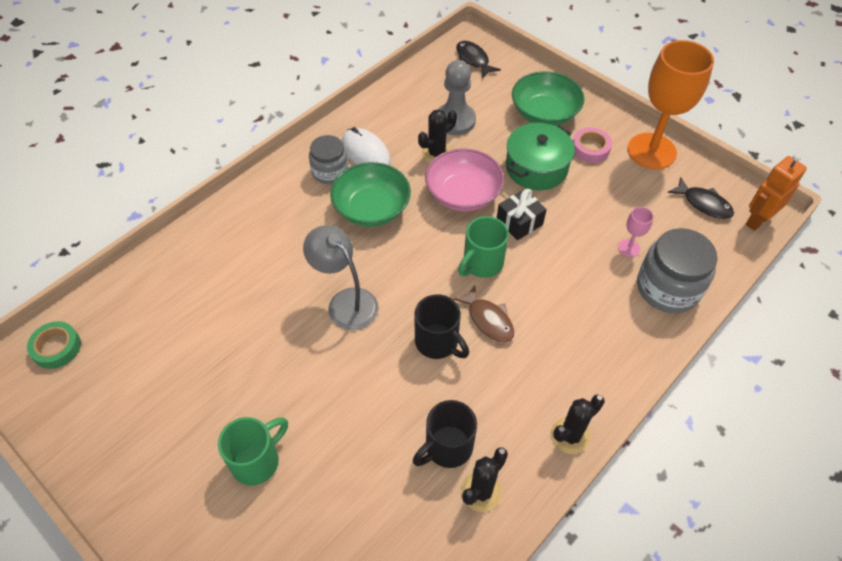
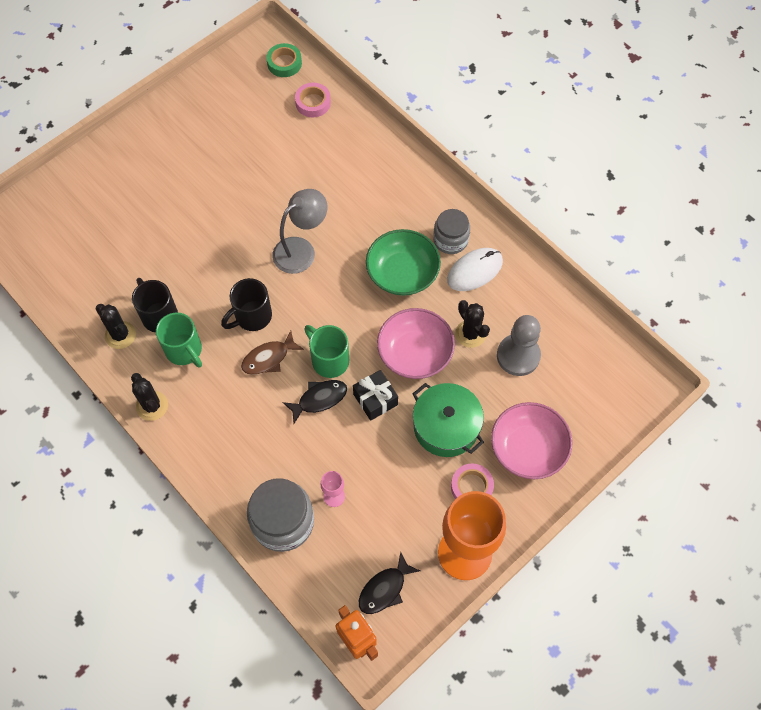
camera: 95 degrees right, 10 degrees up
green mug [218,417,288,485] -> green mug moved to [156,312,202,368]
black fish [456,41,501,78] -> black fish moved to [282,380,347,424]
green bowl [512,71,585,126] -> pink bowl [491,402,572,479]
none -> pink tape [295,83,331,117]

